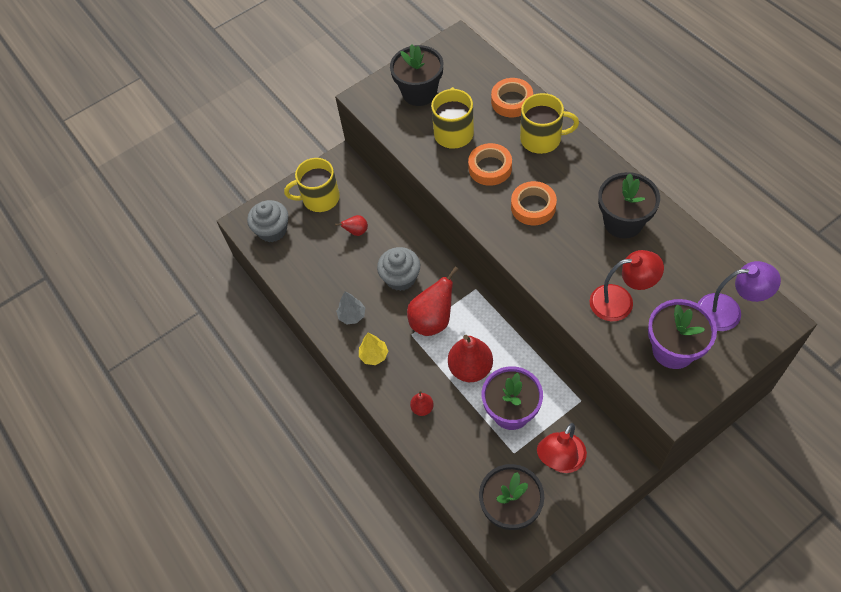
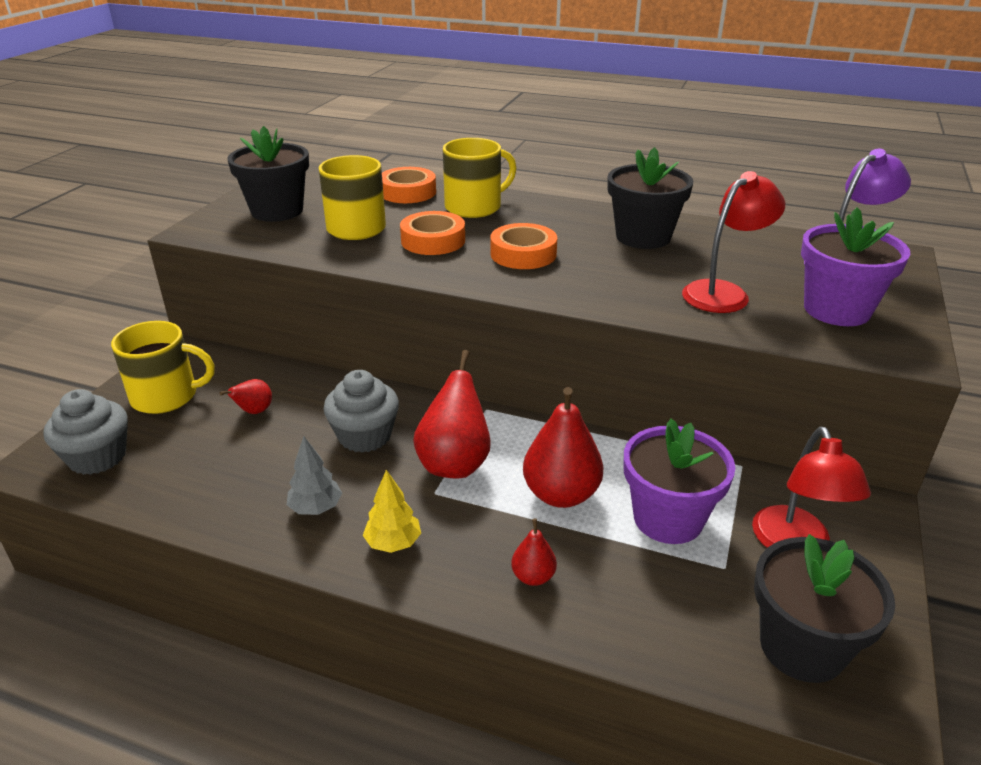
camera: 40 degrees left, 25 degrees down
yellow mug [284,158,340,212] -> yellow mug turned 135 degrees counterclockwise [111,321,215,414]

